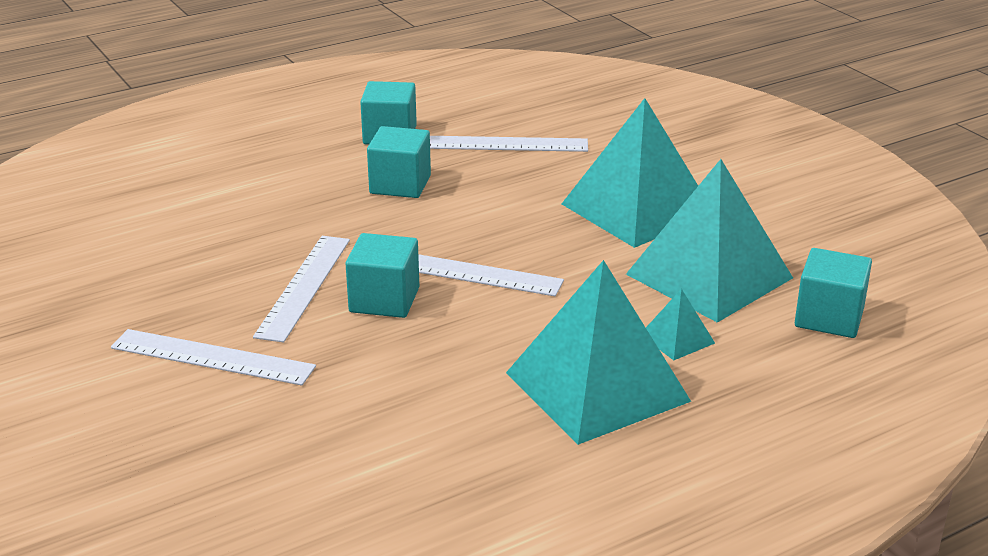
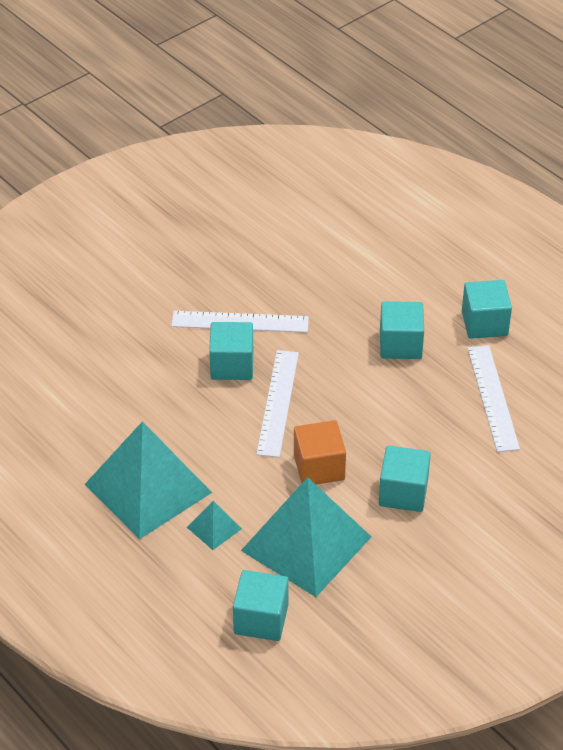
camera: 80 degrees right, 15 degrees up
white ruler [111,329,316,386] -> none
turquoise pyramid [562,98,698,248] -> turquoise cube [379,446,431,512]
none -> orange cube [294,420,346,484]

